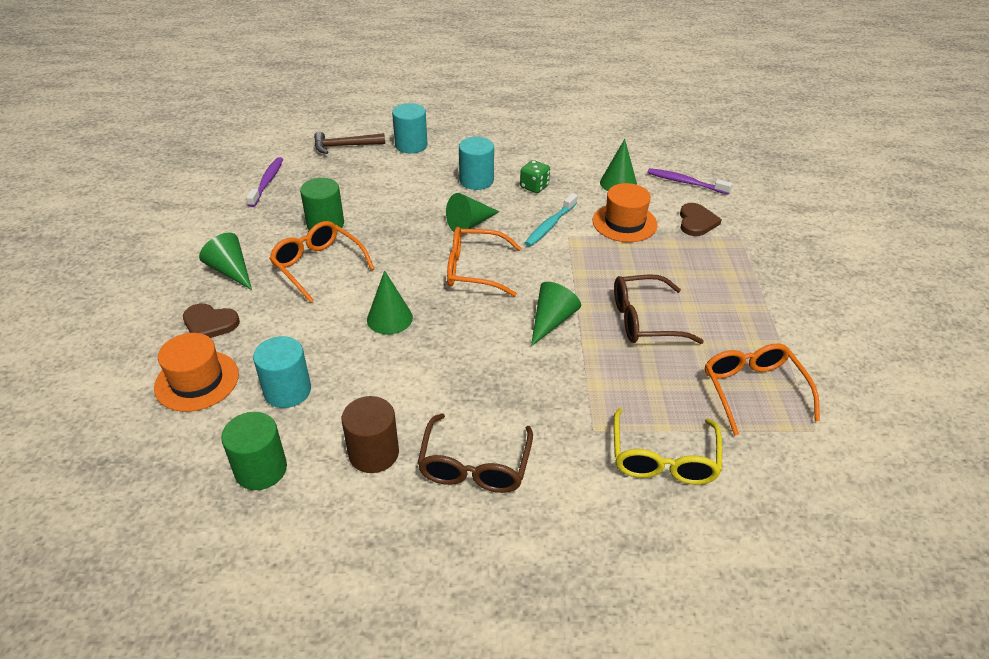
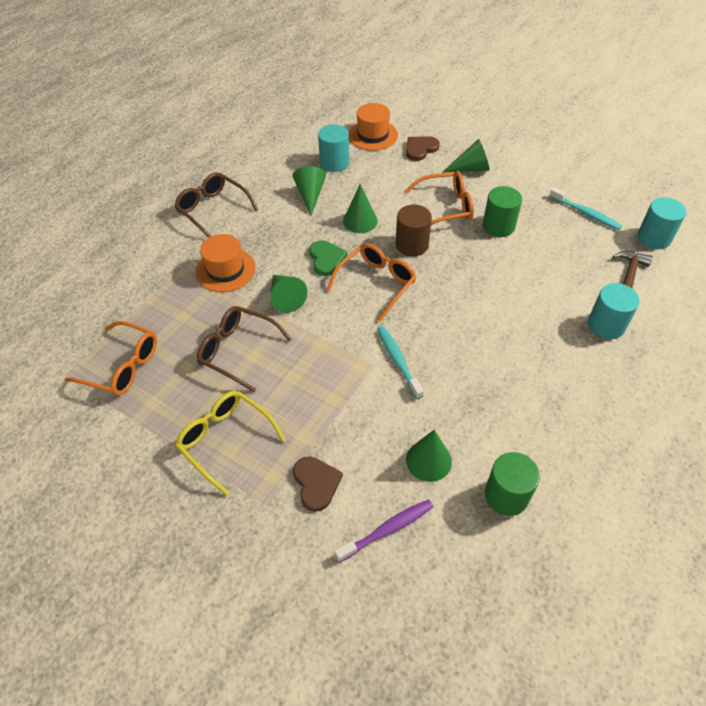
camera: 125 degrees right, 10 degrees up
green cylinder [221,412,287,490] -> green cylinder moved to [485,452,540,516]
purple toothbrush [246,157,283,207] -> turquoise toothbrush [549,187,622,230]
brown cylinder [342,396,399,473] -> brown cylinder moved to [396,205,432,256]
green cone [446,193,499,234] -> green cone moved to [292,166,326,216]
turquoise cylinder [459,137,494,190] -> turquoise cylinder moved to [637,197,686,249]
green dice [520,160,550,193] -> none
orange hat [593,183,658,242] -> orange hat moved to [195,234,256,292]
brown glasses [614,274,704,344] -> brown glasses turned 90 degrees counterclockwise [197,306,292,392]
yellow glasses [614,408,722,485] -> yellow glasses moved to [175,391,286,496]
brown heart [680,203,722,236] -> brown heart turned 150 degrees counterclockwise [293,456,343,512]
none -> green heart [309,240,347,276]

